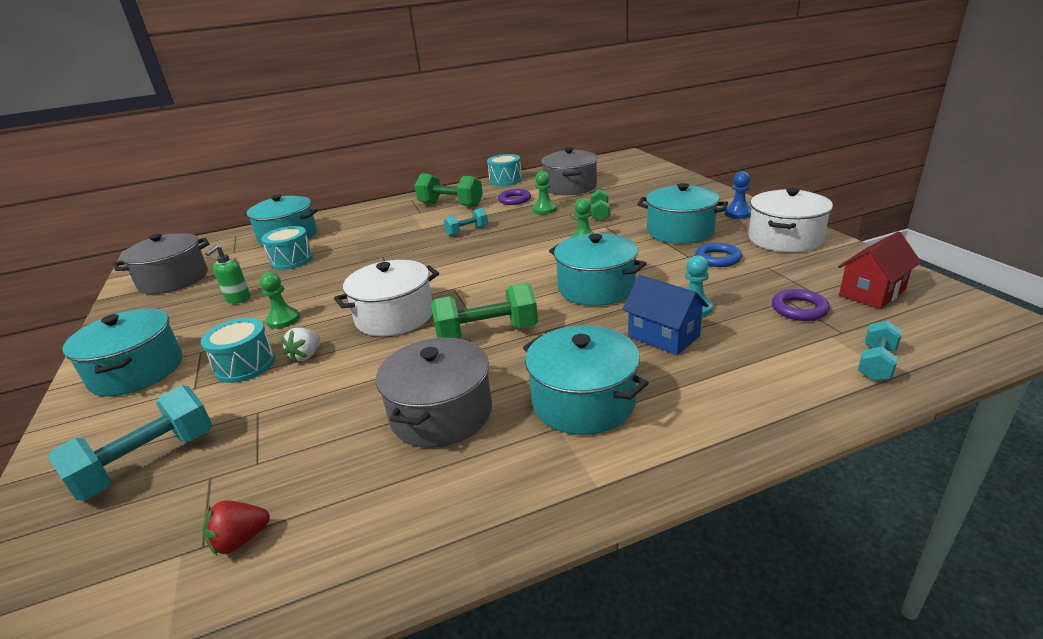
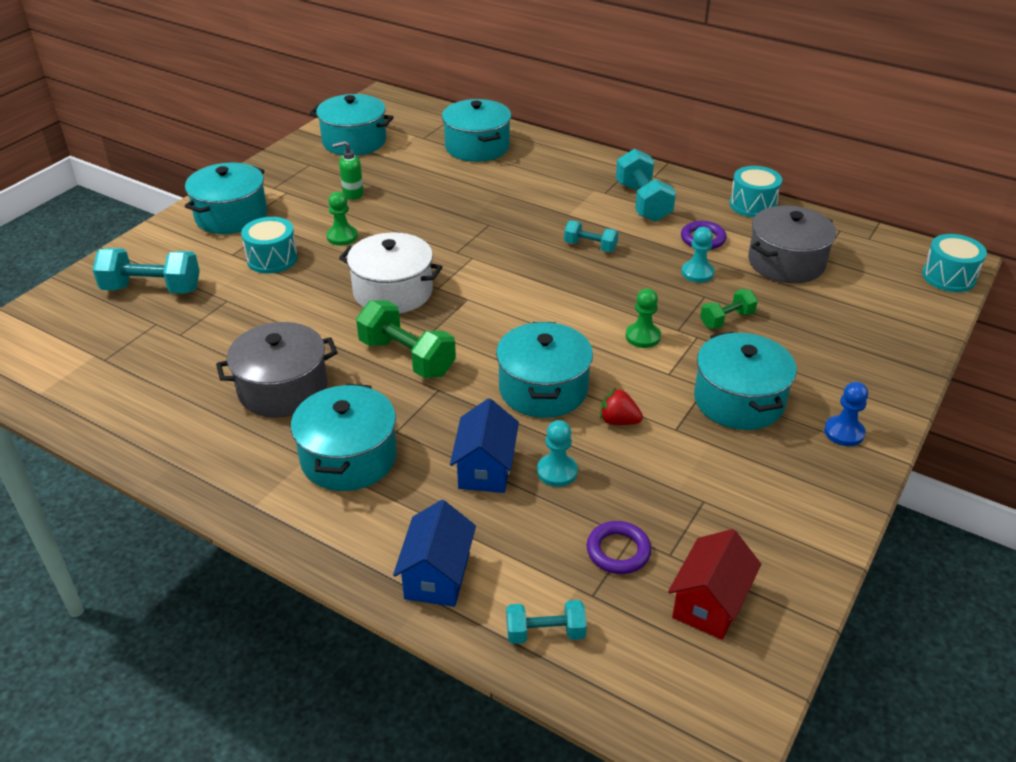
camera: 50 degrees right, 10 degrees up
grey pot [113,233,209,294] -> turquoise pot [310,94,394,156]
red strawberry [203,501,270,556] -> red strawberry moved to [600,388,643,425]
turquoise drum [261,226,313,270] -> turquoise drum moved to [922,234,987,292]
white strawberry [281,328,320,363] -> none
green dumbbell [415,173,483,207] -> turquoise dumbbell [616,149,676,222]
green pawn [533,171,557,214] -> turquoise pawn [681,227,714,283]
blue ring [695,243,742,267] -> none
white pot [748,188,833,252] -> none
red house [838,231,921,309] -> red house turned 75 degrees counterclockwise [668,529,761,640]
none -> blue house [393,500,476,607]

